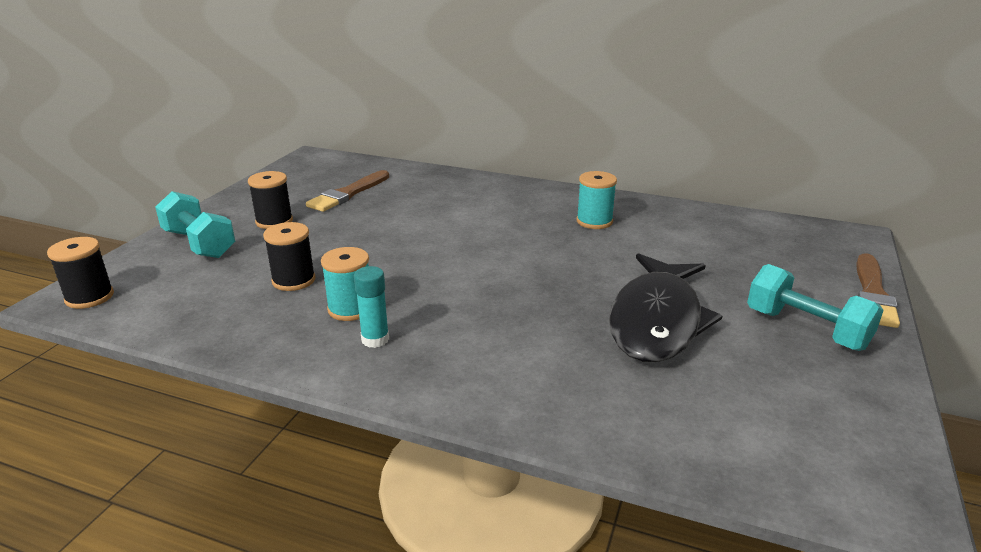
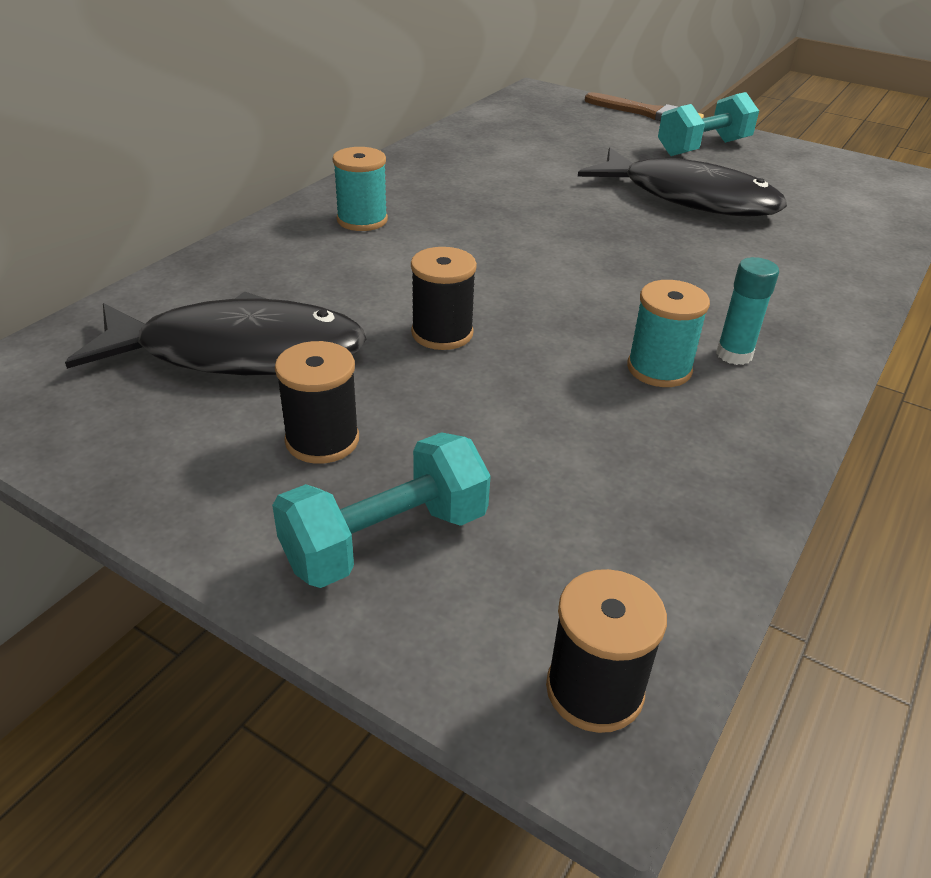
camera: 80 degrees left, 10 degrees up
black spool [263,222,316,291] -> black spool moved to [411,247,477,350]
brown brush [306,170,389,212] -> black fish [65,291,366,375]
turquoise spool [576,171,617,229] -> turquoise spool moved to [333,147,388,231]

